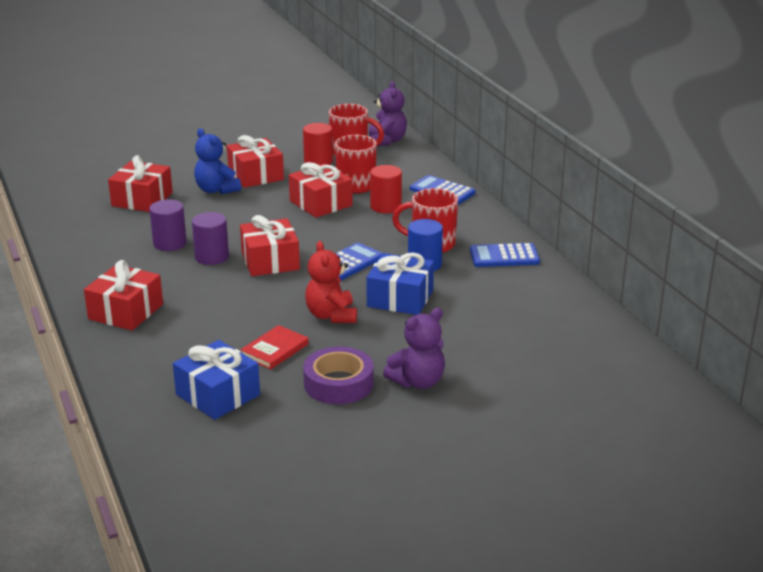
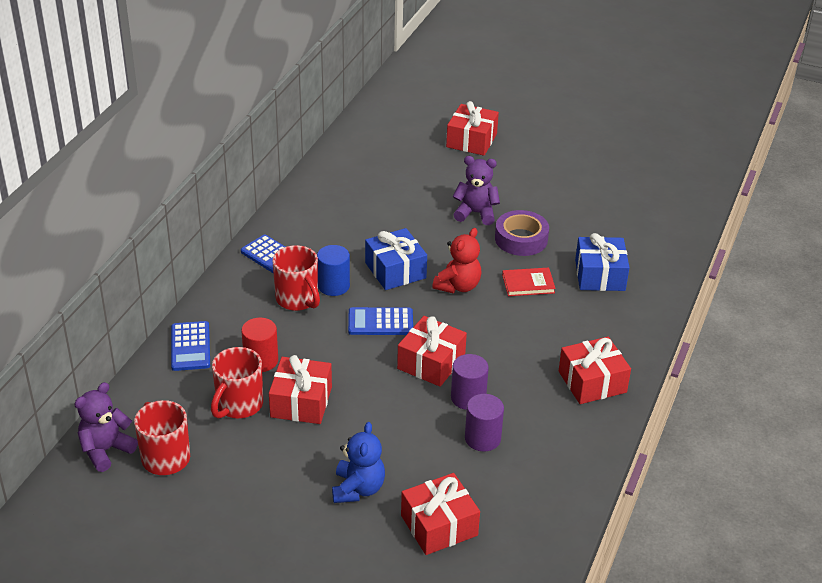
camera: 135 degrees left, 10 degrees up
red gift [227,135,284,188] -> red gift moved to [446,101,499,156]
red cylinder [303,123,333,165] -> none

